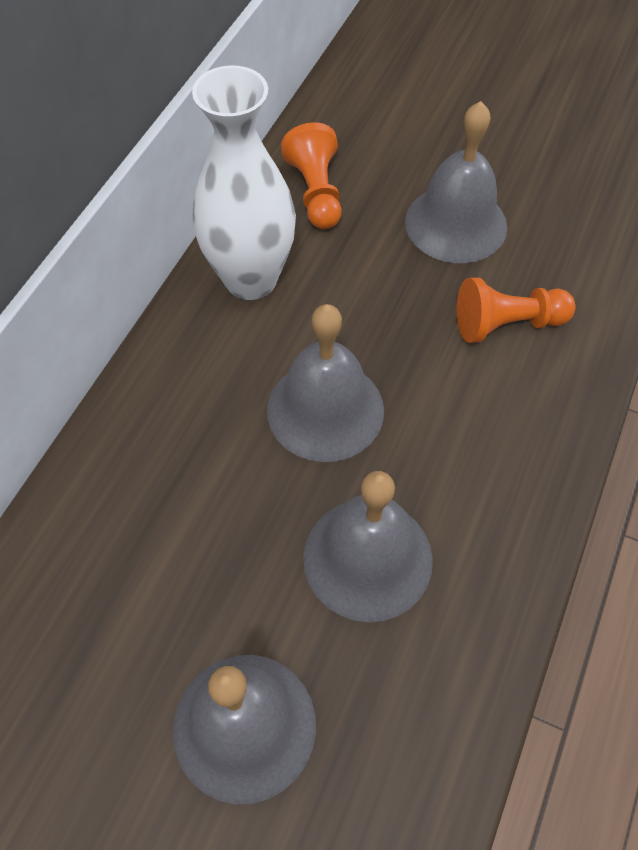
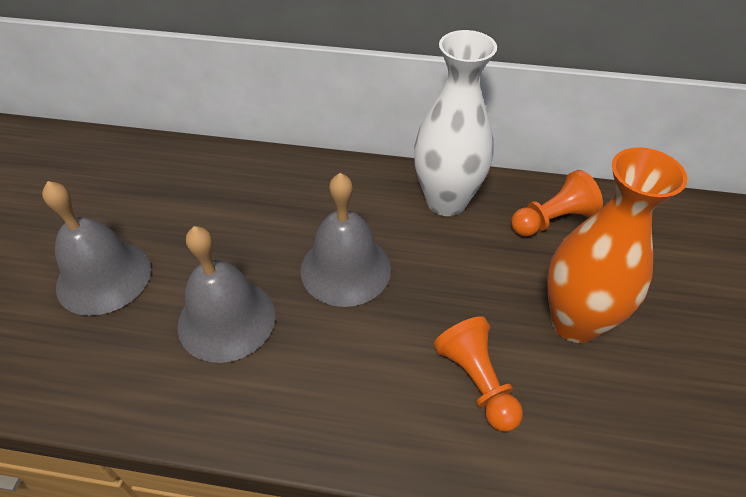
camera: 75 degrees right, 10 degrees down
grey bell [405,101,507,263] -> orange vase [547,147,687,343]

